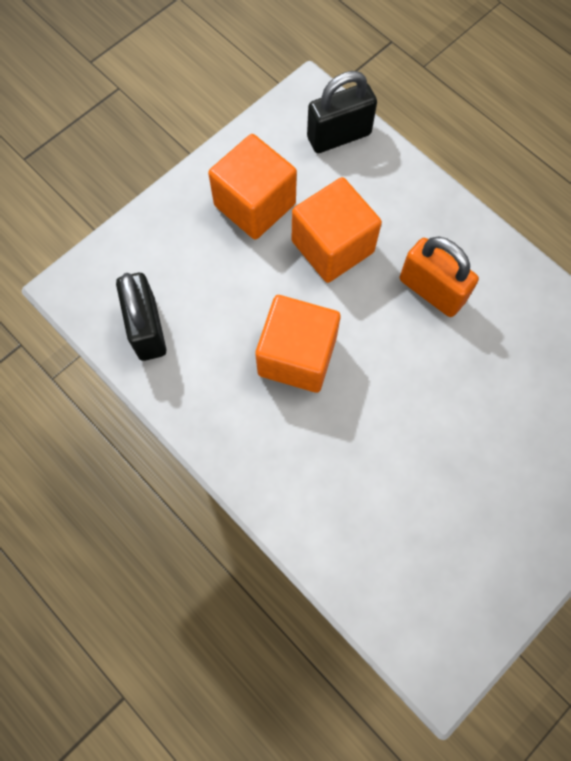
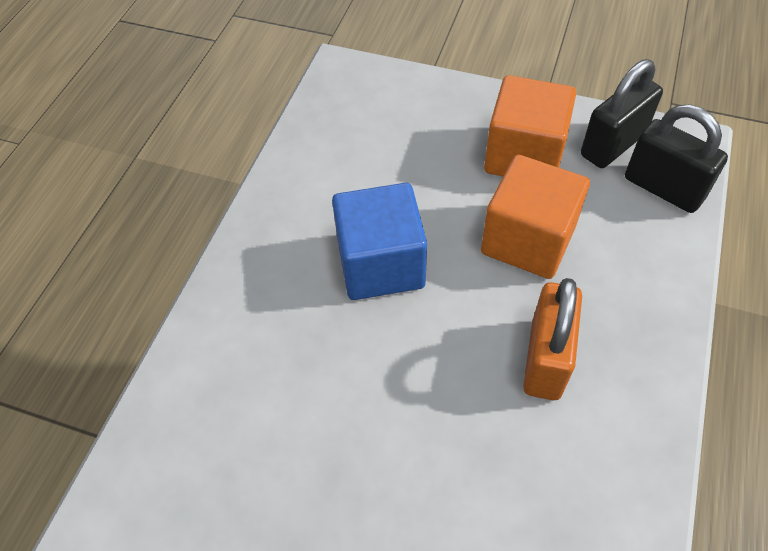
camera: 65 degrees right, 15 degrees down
black padlock [116,273,166,361] -> black padlock moved to [581,59,663,168]
orange cube [255,295,341,393] -> blue cube [332,183,427,300]

